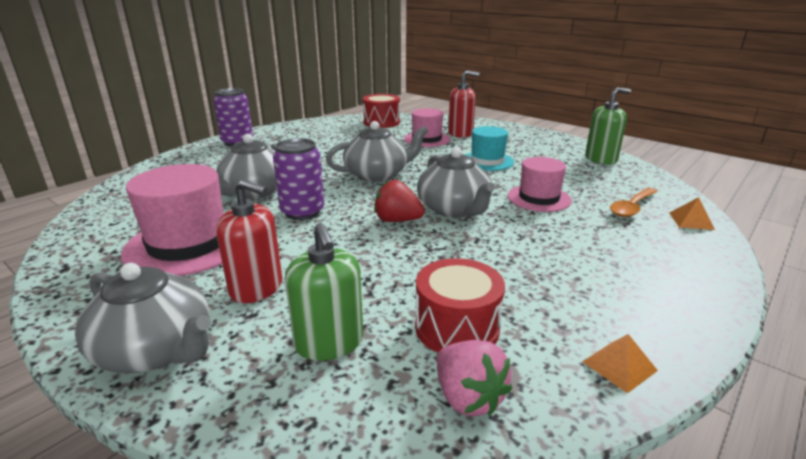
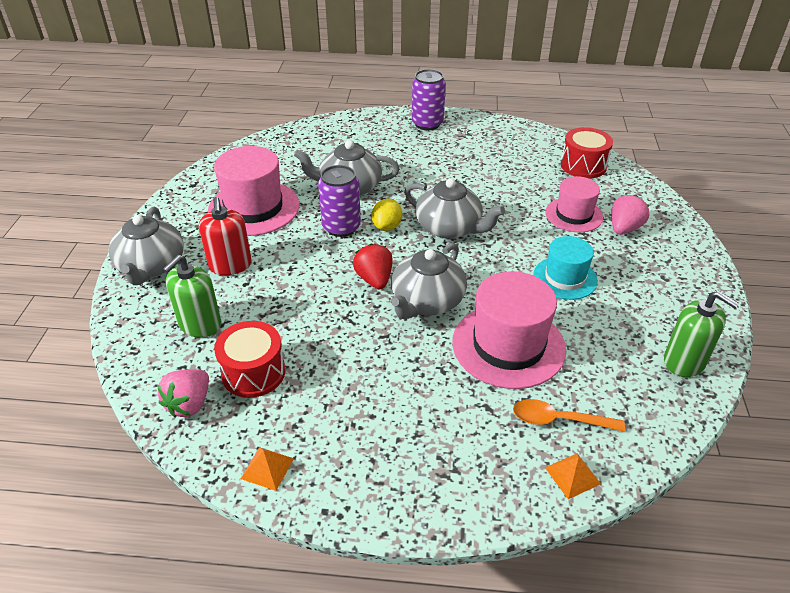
camera: 55 degrees right, 15 degrees up
red soap dispenser [448,70,479,138] -> pink strawberry [612,195,649,234]
pink hat [508,157,572,212] -> pink hat [452,271,566,389], size x1.61
none -> yellow lemon [372,198,402,231]

